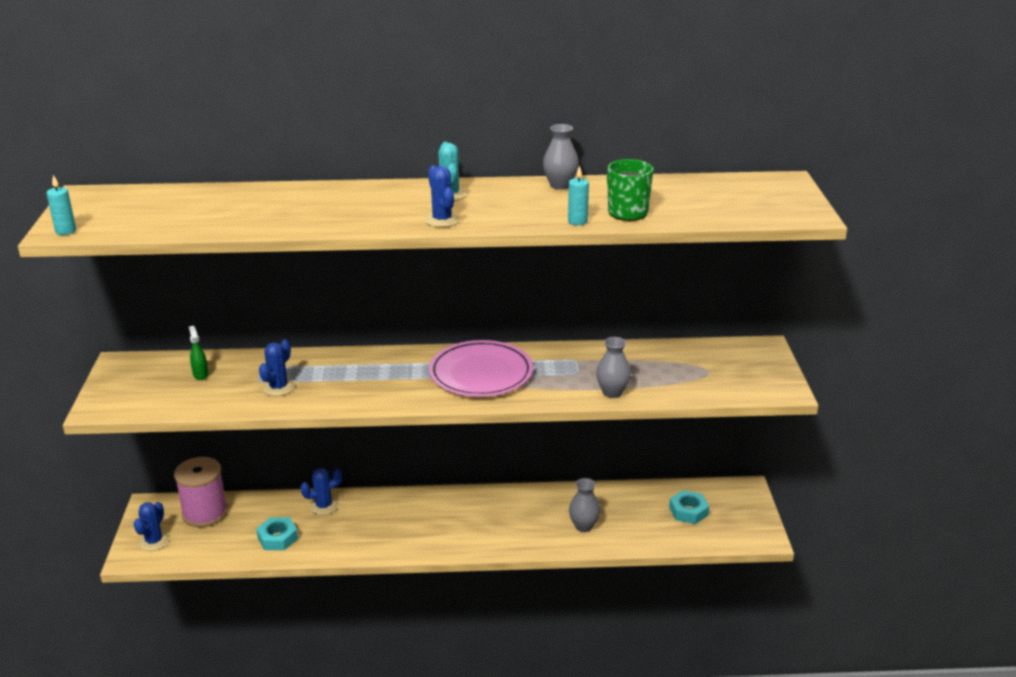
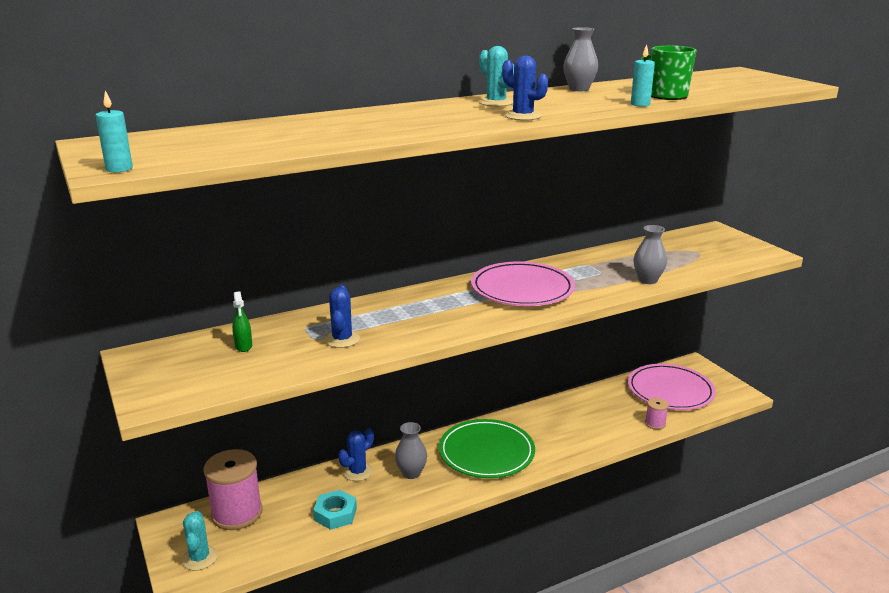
camera: 25 degrees left, 5 degrees down
blue cactus [134,502,169,551] -> turquoise cactus [182,511,218,571]
green spray bottle [189,326,209,380] -> green spray bottle turned 150 degrees counterclockwise [232,291,252,352]
grey vase [569,478,600,532] -> grey vase moved to [395,422,427,479]
turquoise nut [669,490,709,524] -> pink plate [628,364,716,410]
none -> green plate [439,419,535,478]
none -> pink spool [645,398,669,430]

